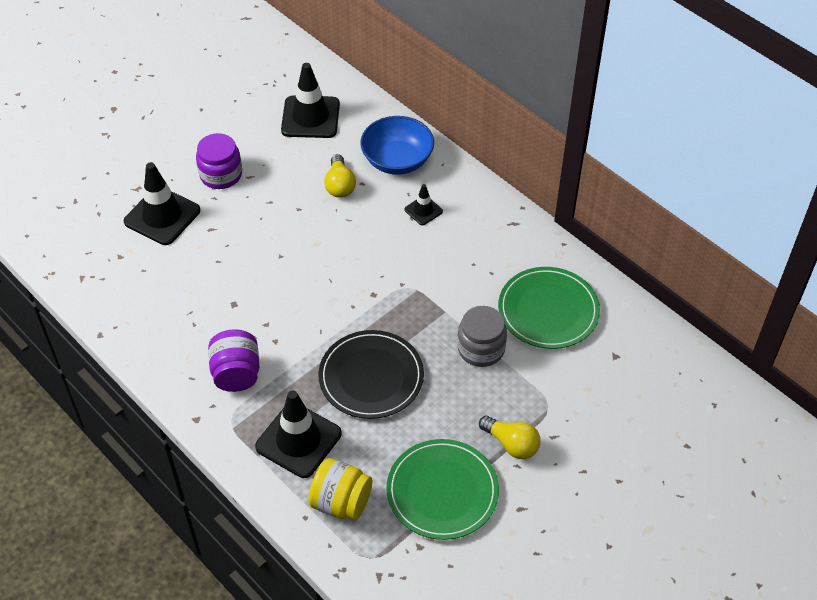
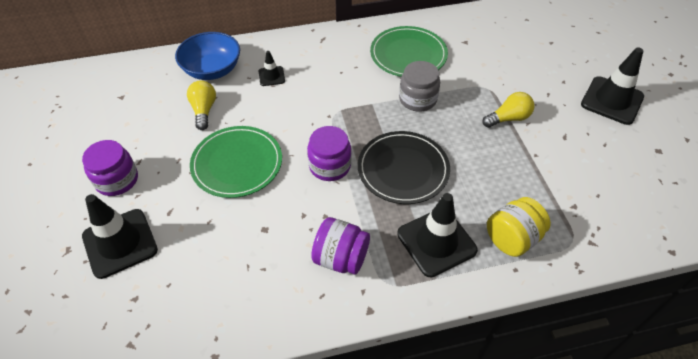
camera: 60 degrees left, 0 degrees up
black traffic cone [281,63,340,138] -> black traffic cone moved to [581,47,644,125]
yellow light bulb [324,154,356,198] -> yellow light bulb turned 120 degrees counterclockwise [187,80,216,130]
green plate [386,439,499,540] -> green plate moved to [190,126,282,198]
none -> purple jar [307,126,351,181]

